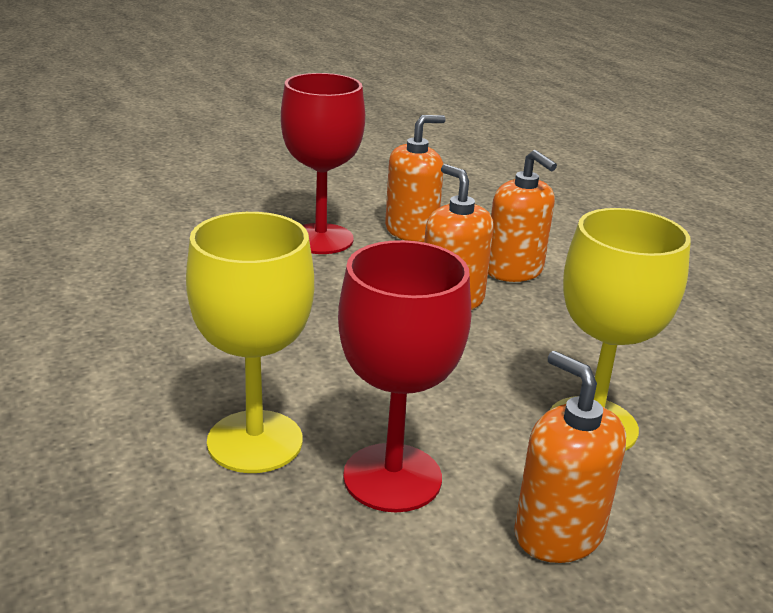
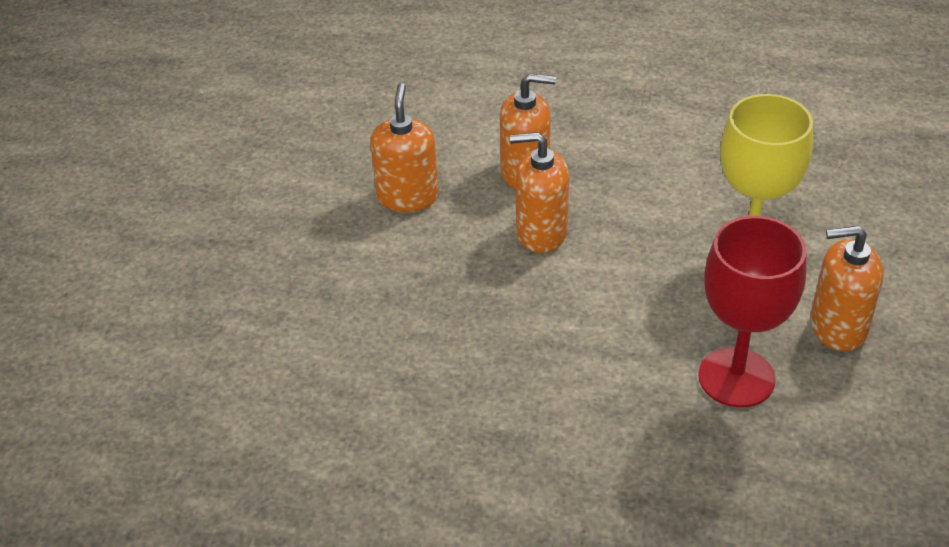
camera: 50 degrees left, 15 degrees up
yellow goblet [186,212,314,473] -> none
red goblet [281,73,365,254] -> none

